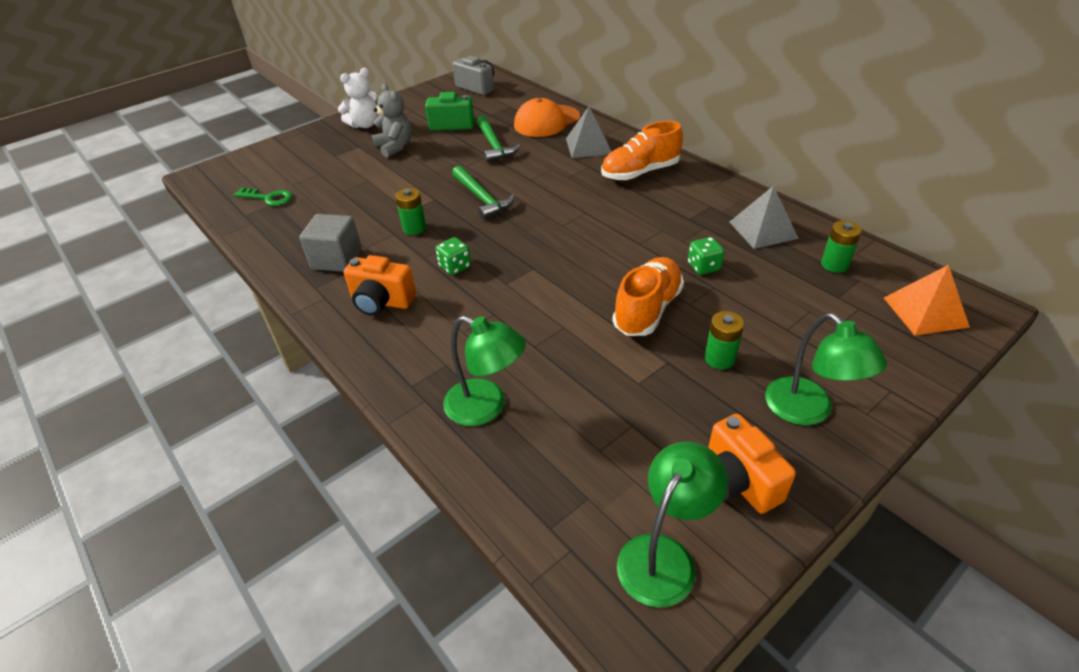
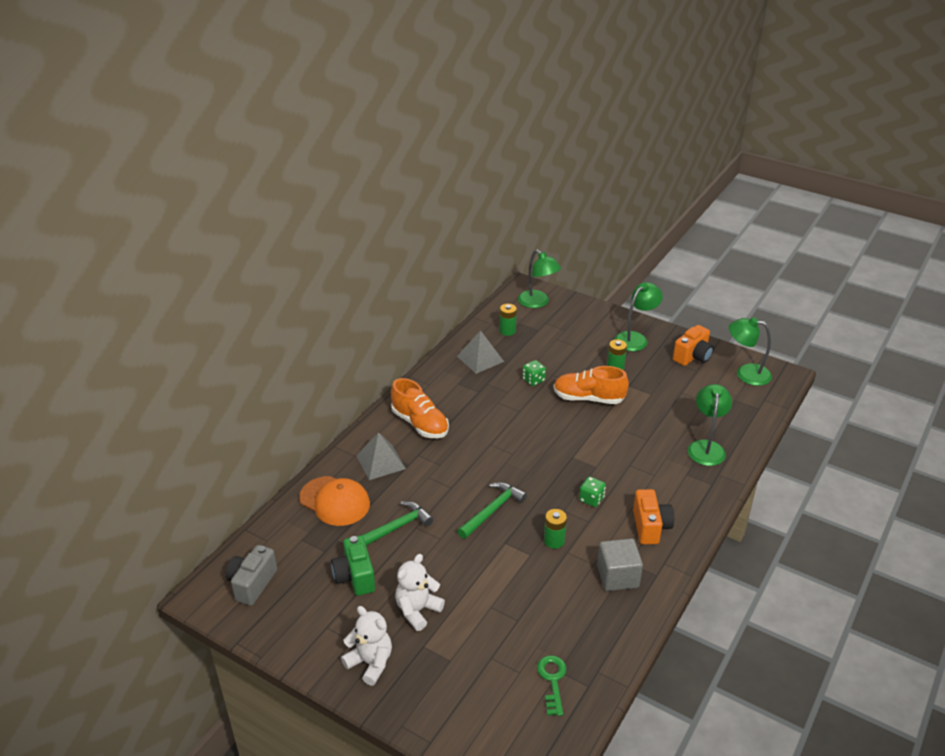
camera: 110 degrees left, 5 degrees down
grey teddy bear [372,84,412,158] -> white teddy bear [395,554,445,631]
orange pyramid [884,265,970,336] -> green lamp [518,250,561,308]

